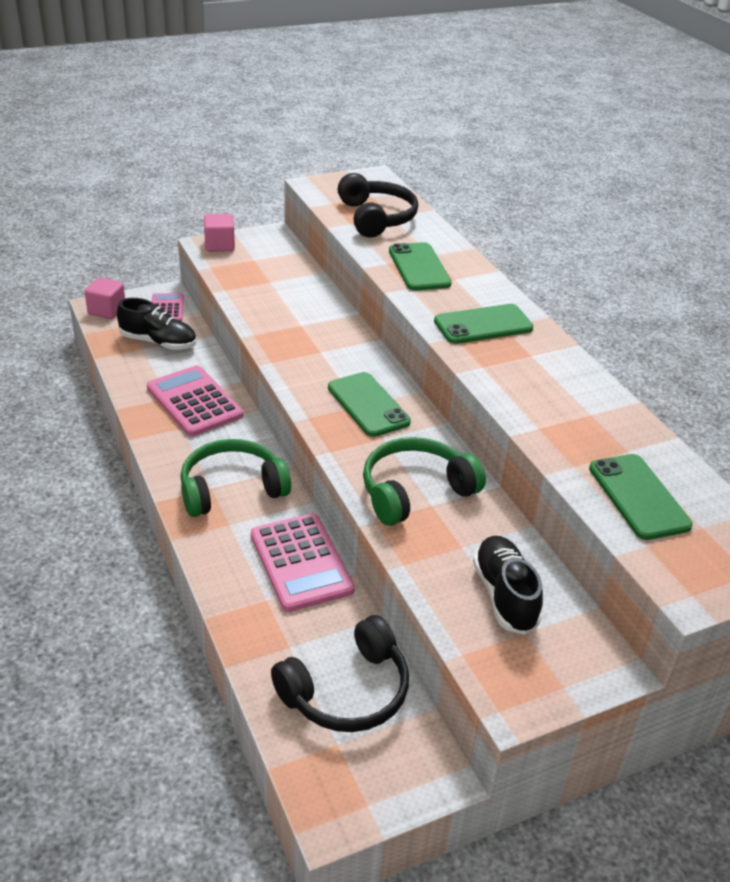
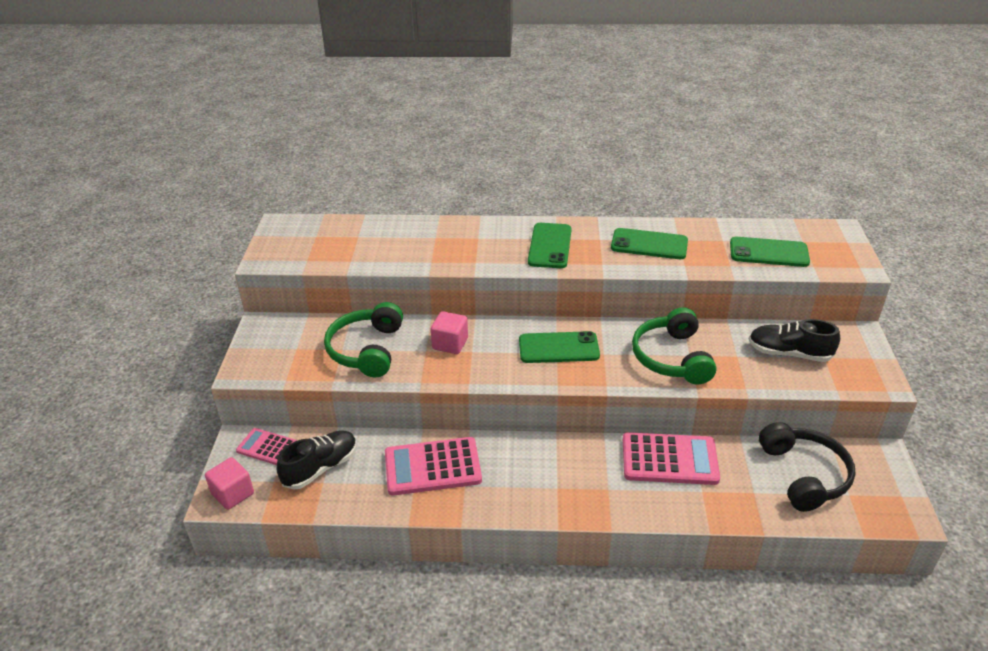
camera: 60 degrees left, 0 degrees up
green headphones [180,439,291,517] -> green headphones moved to [324,302,403,377]
pink cube [204,214,235,252] -> pink cube moved to [431,311,468,354]
black headphones [338,173,418,238] -> none
green phone [389,242,452,291] -> green phone moved to [611,228,688,259]

